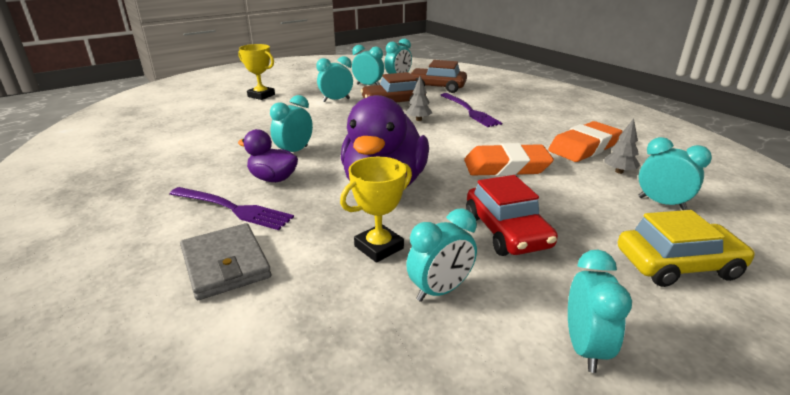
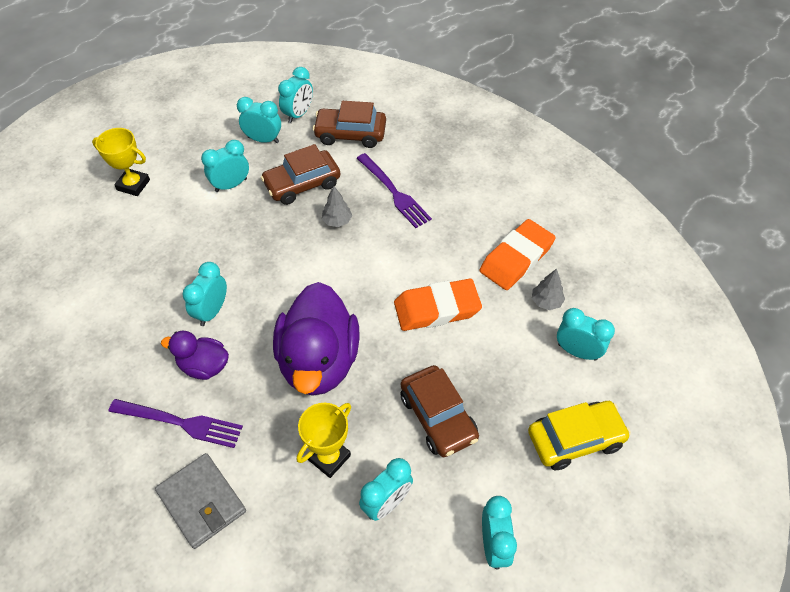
camera: 10 degrees left, 25 degrees up
red car [466,175,558,256] -> brown car [400,365,479,457]

